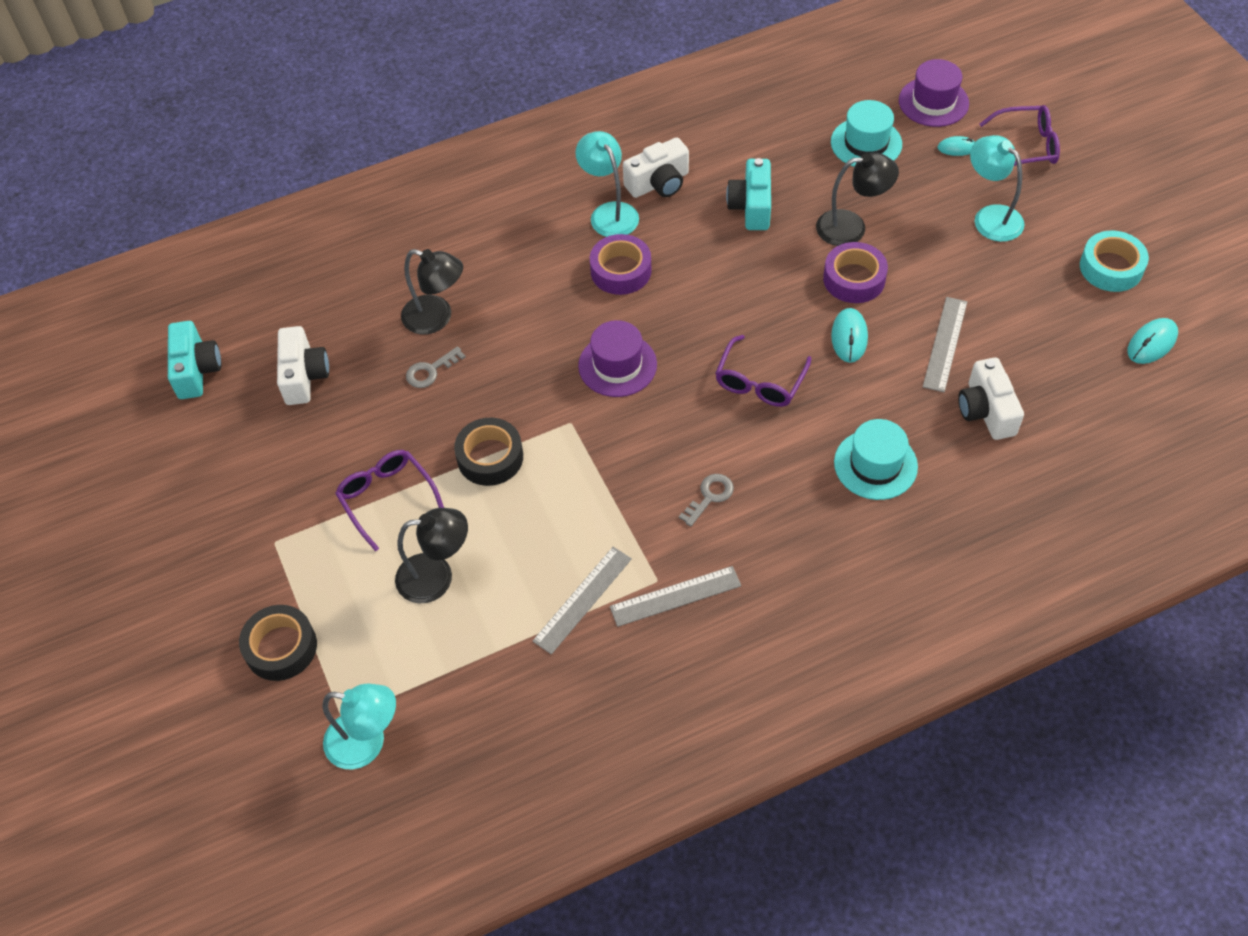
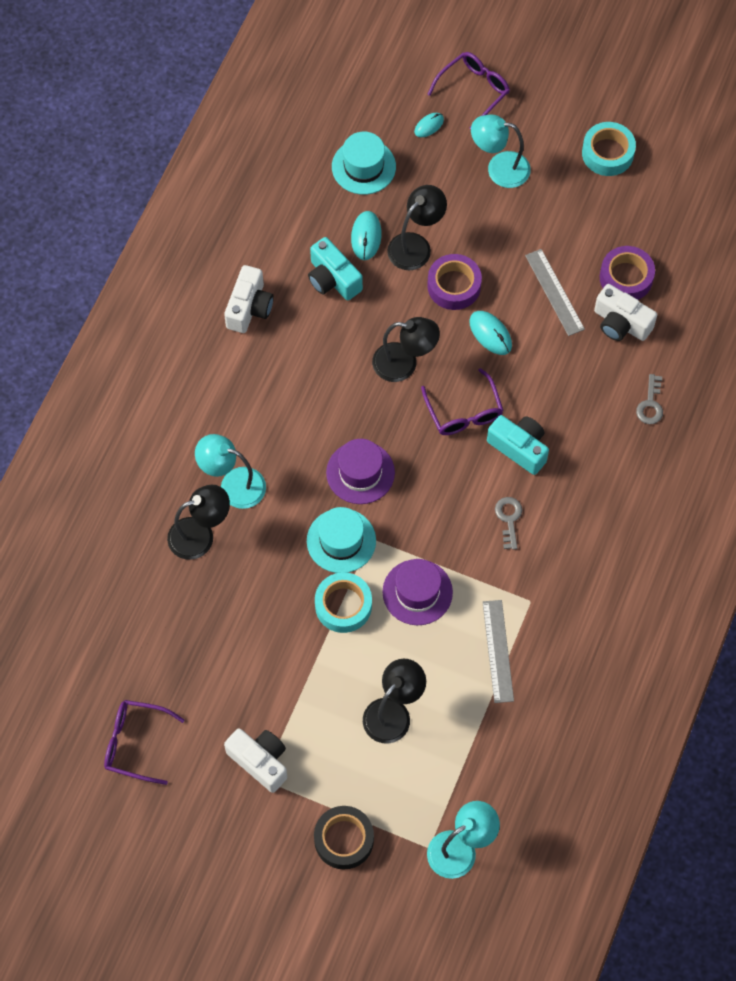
camera: 45 degrees left, 10 degrees up
turquoise camera [168,321,221,399] -> turquoise camera moved to [487,415,549,475]
white camera [277,326,329,405] -> white camera moved to [224,728,287,793]
purple glasses [335,450,444,551] -> purple glasses moved to [104,700,185,785]
grey key [406,346,466,388] -> grey key moved to [636,374,663,424]
black tape [454,418,523,486] -> turquoise tape [315,572,372,633]
turquoise lamp [575,131,639,237] -> turquoise lamp moved to [195,434,266,509]
purple tape [590,234,651,295] -> purple tape moved to [600,246,655,300]
grey ruler [610,566,741,627] -> none
turquoise hat [834,419,918,500] -> turquoise hat moved to [307,507,376,573]
purple hat [899,59,969,127] -> purple hat moved to [383,559,453,625]
turquoise mouse [1127,318,1178,364] -> turquoise mouse moved to [351,211,382,260]
none -> black lamp [372,317,440,382]

